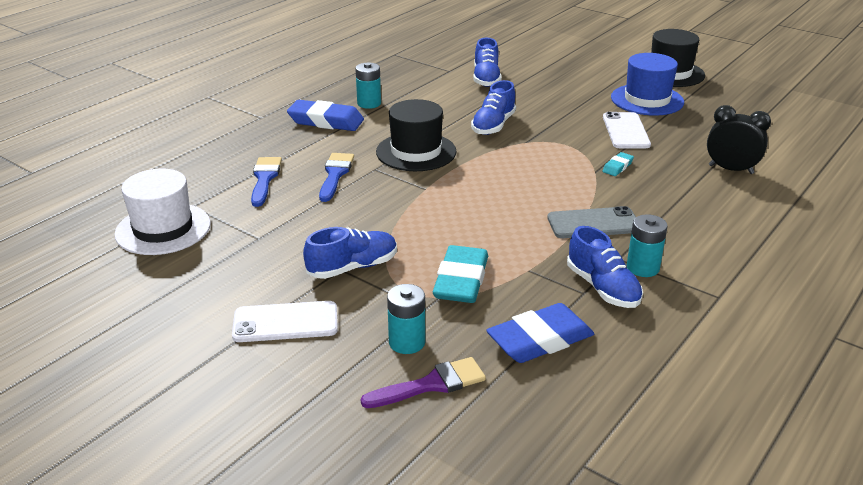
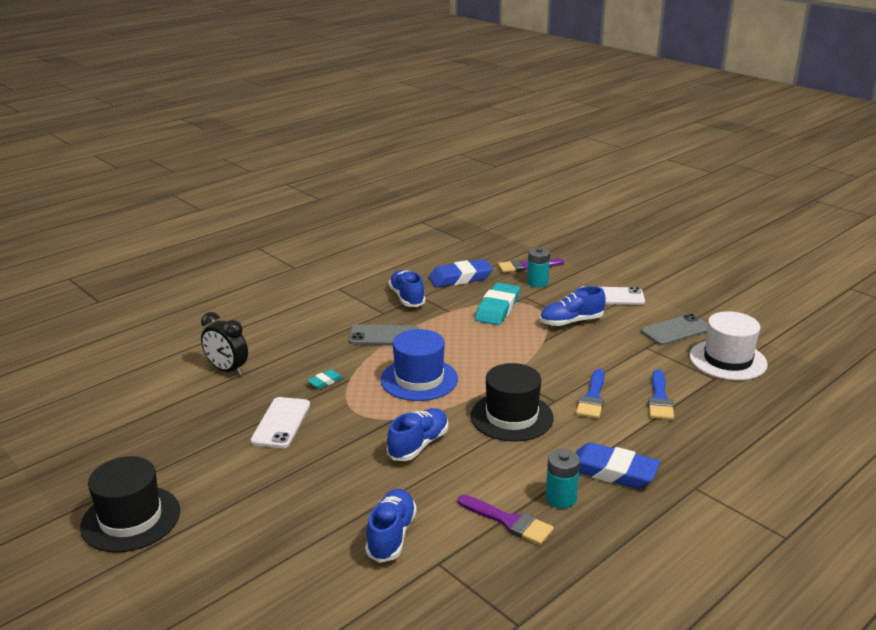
camera: 170 degrees left, 5 degrees down
blue hat [611,53,684,116] -> blue hat moved to [380,329,458,401]
turquoise battery [627,214,668,277] -> none
none -> purple brush [458,495,554,545]
none -> grey phone [641,314,708,345]

